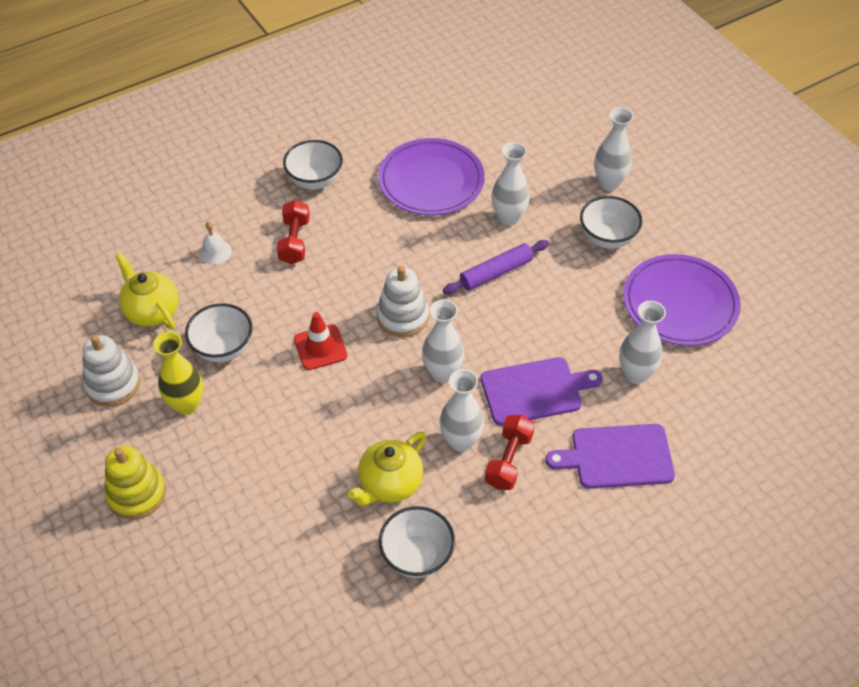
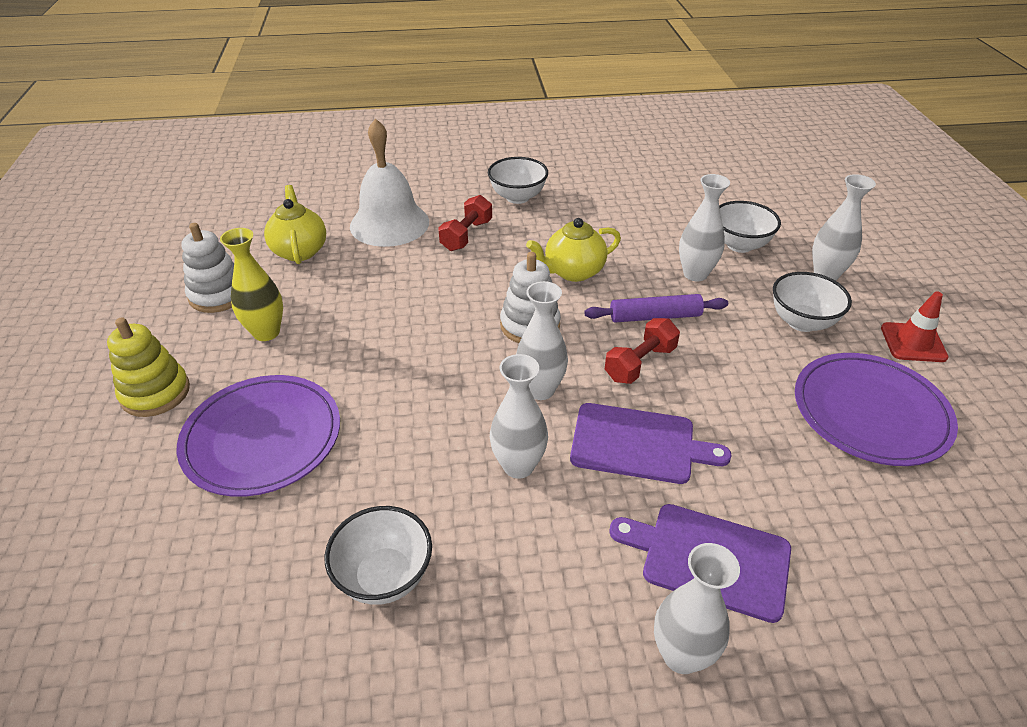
camera: 25 degrees right, 10 degrees down
white bowl [185,303,253,362] -> white bowl moved to [719,201,781,253]
white bell [199,221,232,264] -> white bell [350,118,429,247], size x2.42
red traffic cone [294,312,348,370] -> red traffic cone moved to [881,291,948,362]
yellow teapot [348,432,426,506] -> yellow teapot moved to [526,218,621,282]
purple plate [378,138,485,215] -> purple plate moved to [177,375,340,497]
red dumbbell [485,415,535,490] -> red dumbbell moved to [605,318,680,384]
white vase [619,301,666,384] -> white vase moved to [654,543,740,674]

